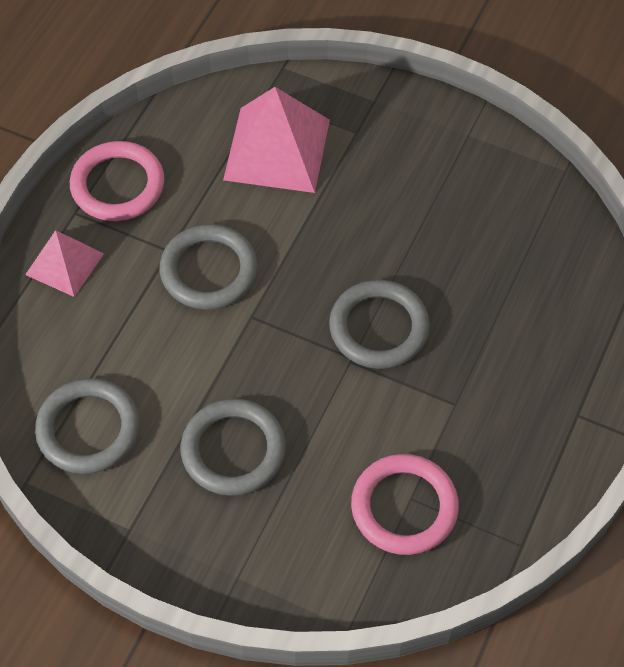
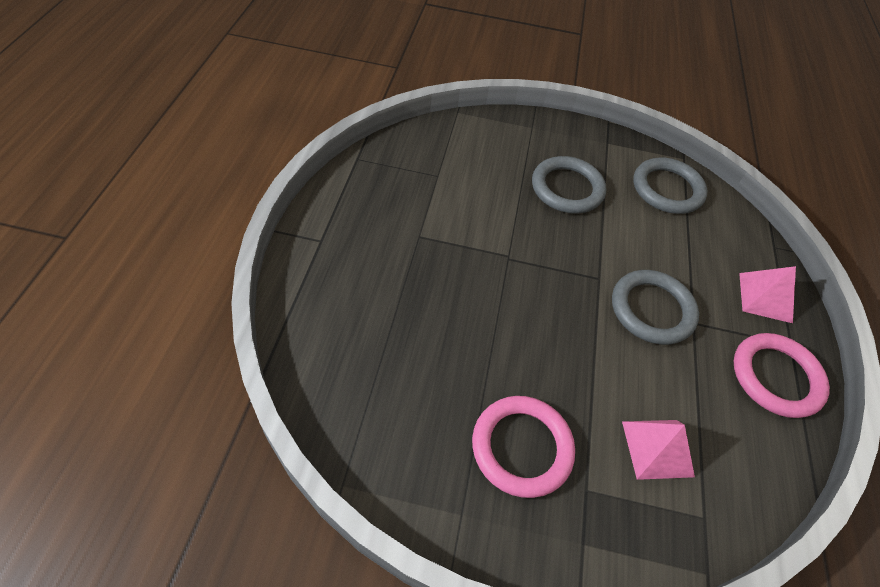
camera: 160 degrees right, 5 degrees down
pink pyramid [223,87,330,193] -> pink pyramid [622,420,695,480], size x0.59
grey ring [329,280,430,369] -> none
pink ring [351,454,459,555] -> pink ring moved to [472,396,575,498]

